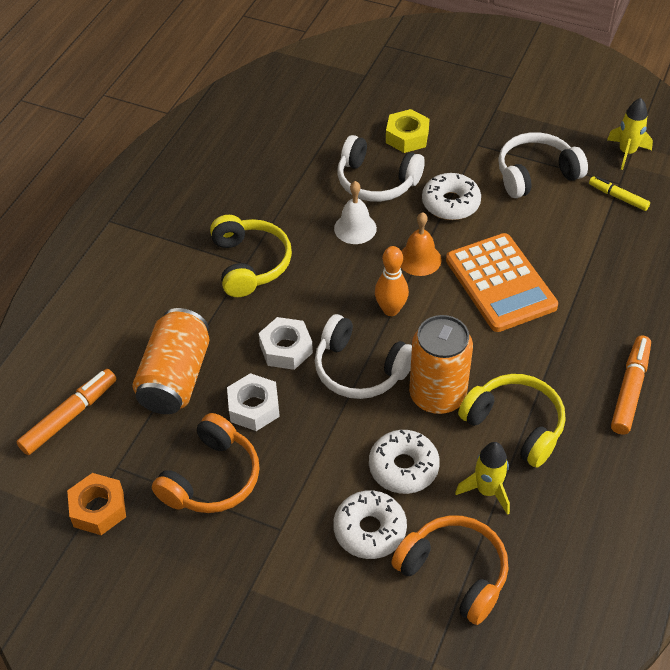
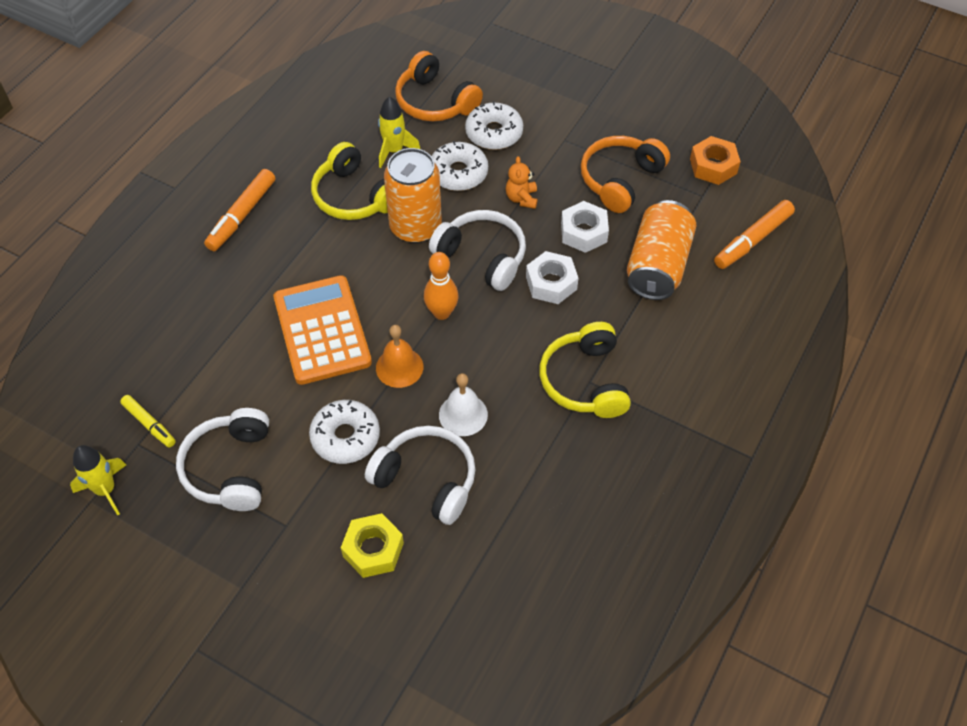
camera: 175 degrees left, 5 degrees up
white headphones [498,132,588,198] -> white headphones turned 105 degrees clockwise [176,408,269,511]
none -> orange teddy bear [506,156,538,209]

